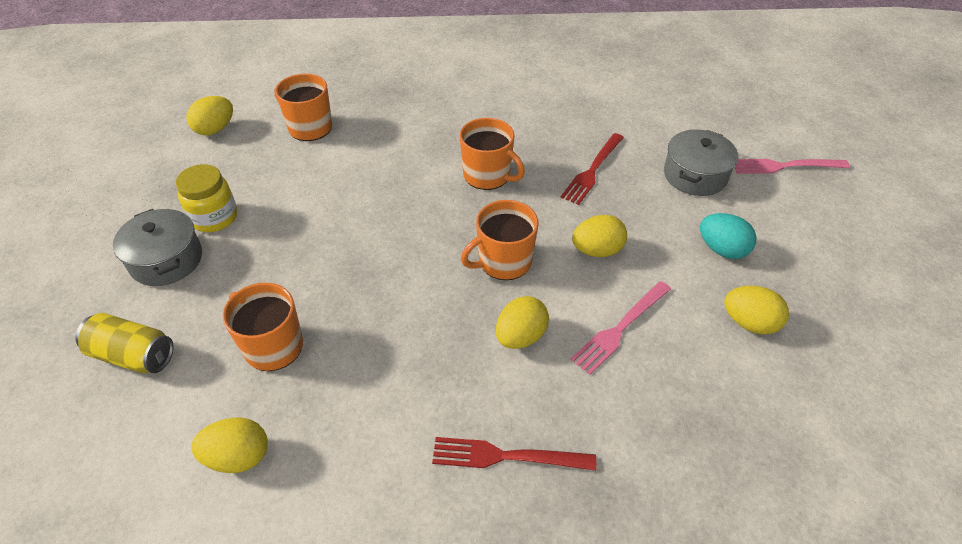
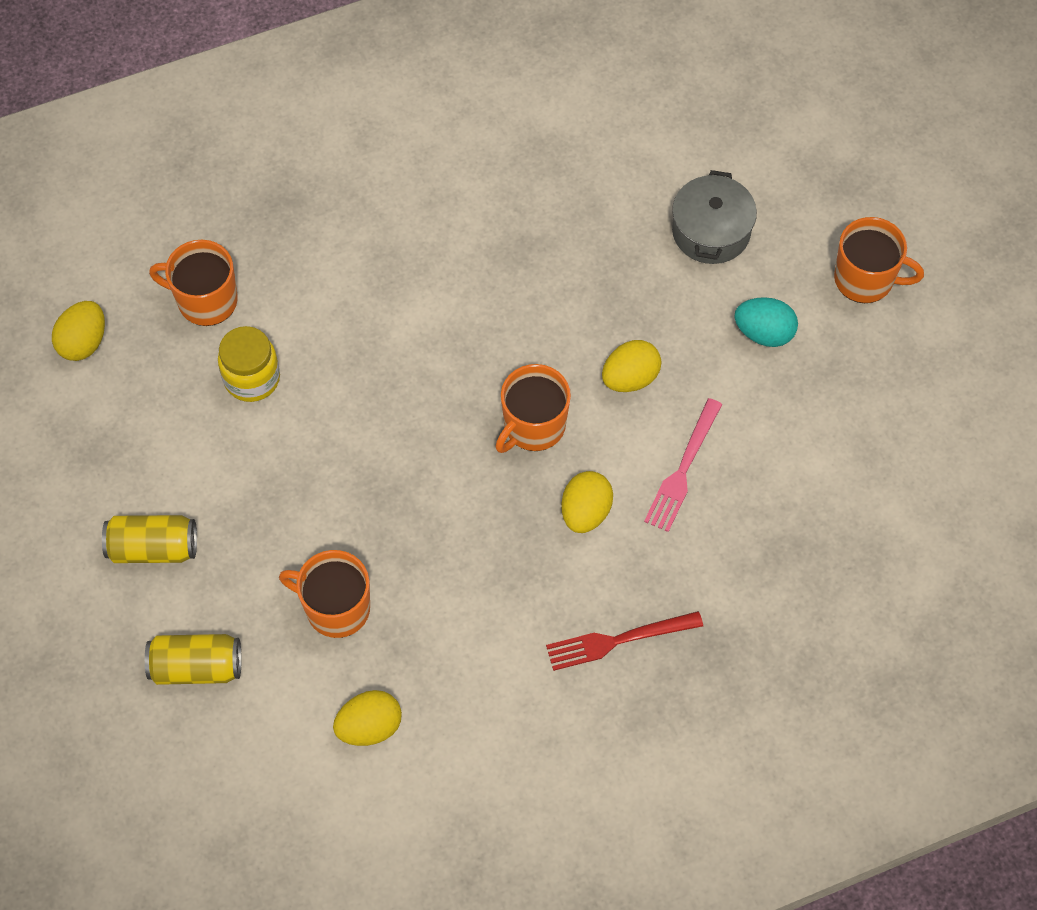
camera: 20 degrees left, 15 degrees up
grey pot [113,209,202,286] -> yellow can [102,515,197,563]
yellow jar [176,164,237,232] -> yellow jar moved to [218,326,280,402]
orange mug [459,118,525,190] -> orange mug moved to [834,217,924,303]
red fork [560,133,624,205] -> none
yellow egg [724,286,789,334] -> none
pink fork [735,159,850,174] -> none

